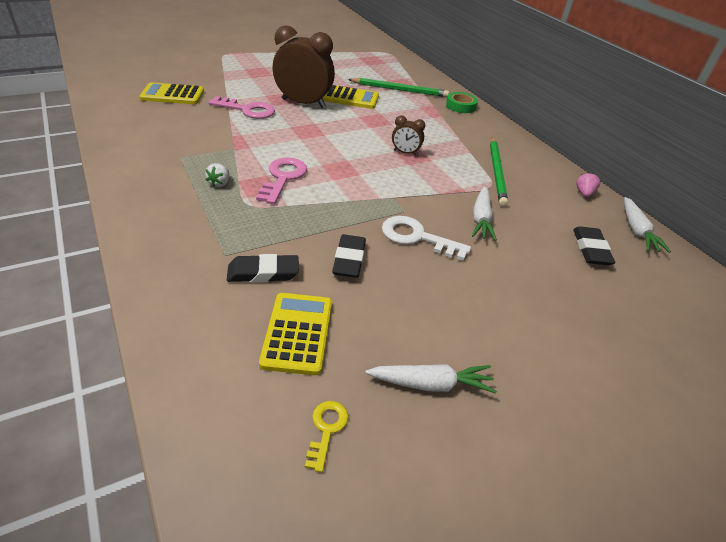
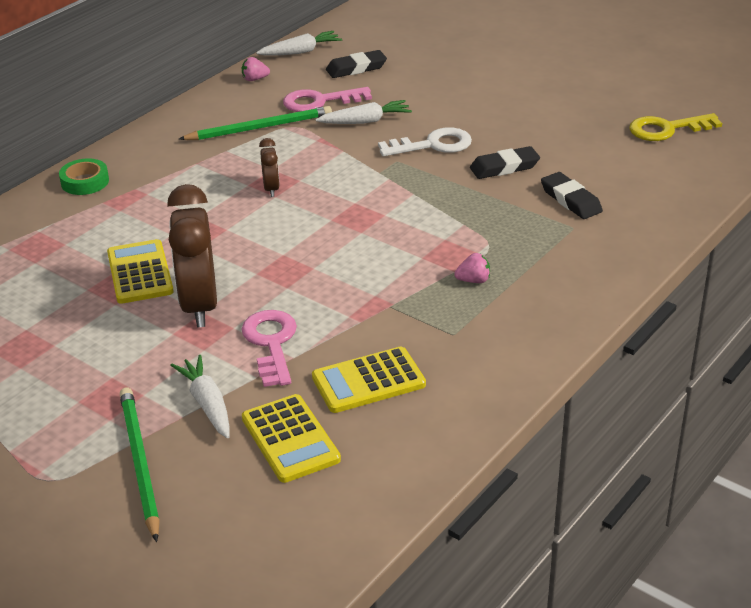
camera: 110 degrees left, 5 degrees down
white strawberry [205,163,229,187] -> pink strawberry [454,253,490,283]
pink key [256,157,307,204] -> pink key moved to [283,87,372,112]
yellow calculator [259,293,332,375] -> yellow calculator moved to [312,347,426,413]
yellow key [305,401,348,472] -> yellow key [629,113,722,141], size x1.76
green pencil [348,78,449,97] -> green pencil moved to [120,387,160,542]
white carrot [365,364,497,393] -> white carrot moved to [170,355,230,438]
white key [382,216,471,261] -> white key turned 105 degrees counterclockwise [378,127,472,156]

